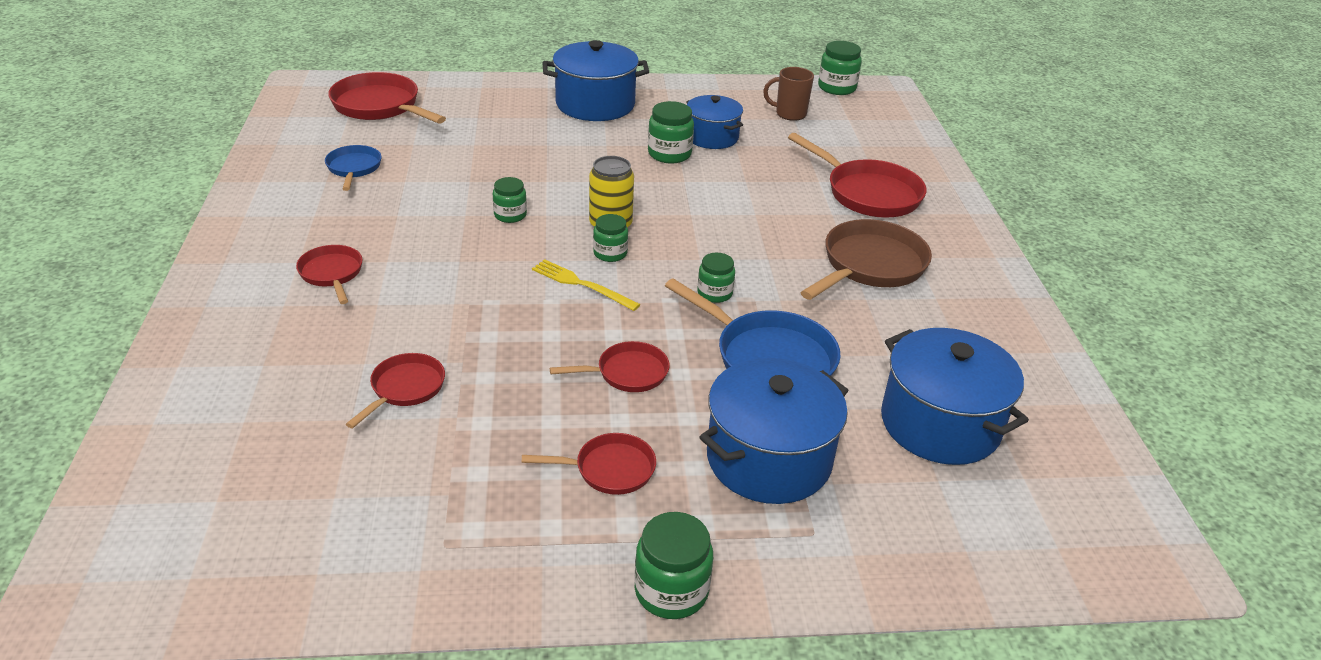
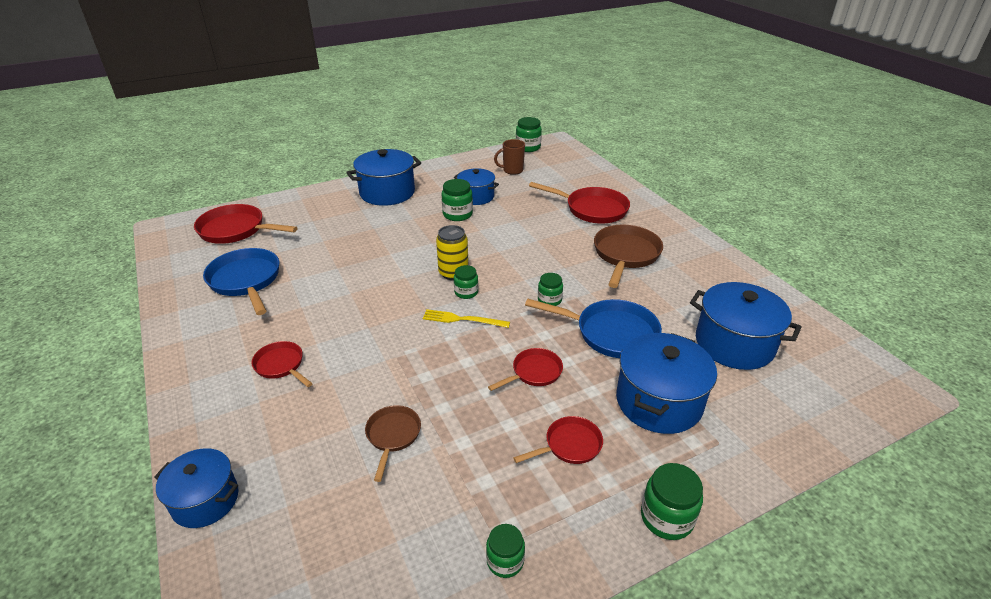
camera: 20 degrees left, 0 degrees up
blue pan [325,145,382,191] -> blue pan [203,248,279,315], size x1.74
red pan [346,353,445,428] -> brown pan [365,405,421,482]
green jar [493,177,527,223] -> green jar moved to [486,524,525,578]
none -> blue pot [154,448,239,528]

